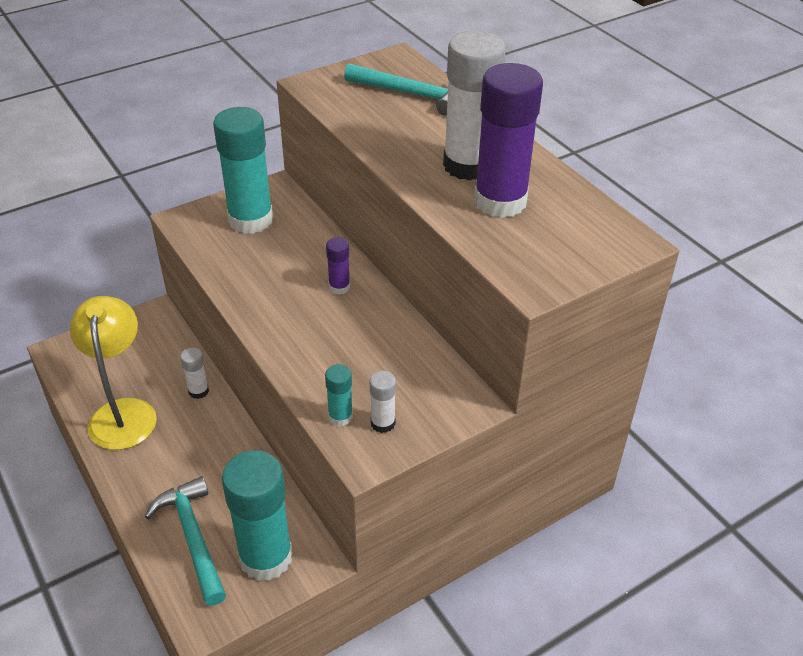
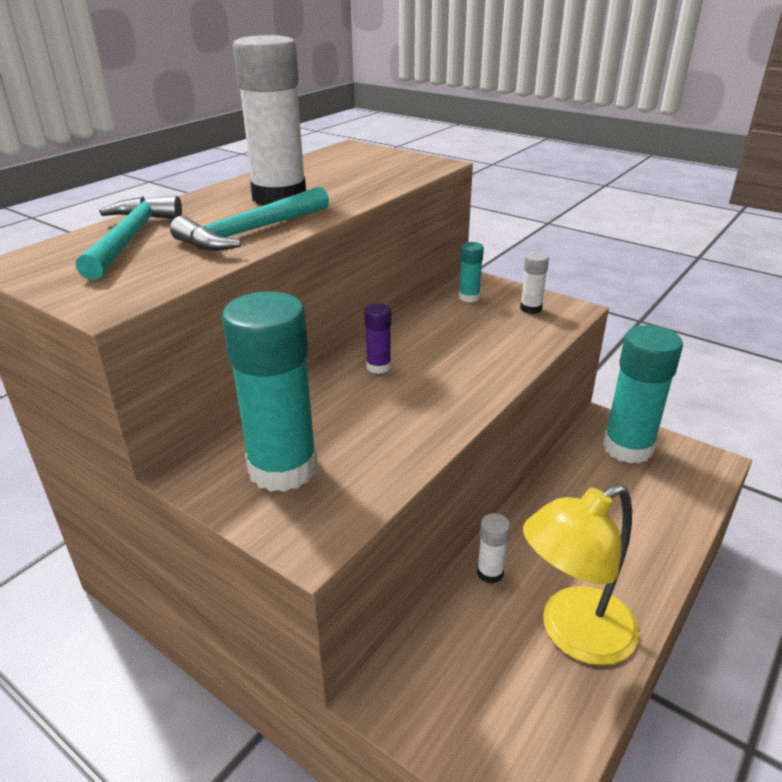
camera: 110 degrees left, 10 degrees down
turquoise hammer [145,476,226,606] -> turquoise hammer moved to [170,187,329,251]
turquoise glue stick [325,364,353,426] -> turquoise glue stick moved to [459,242,484,302]
purple glue stick [474,63,543,218] -> none

